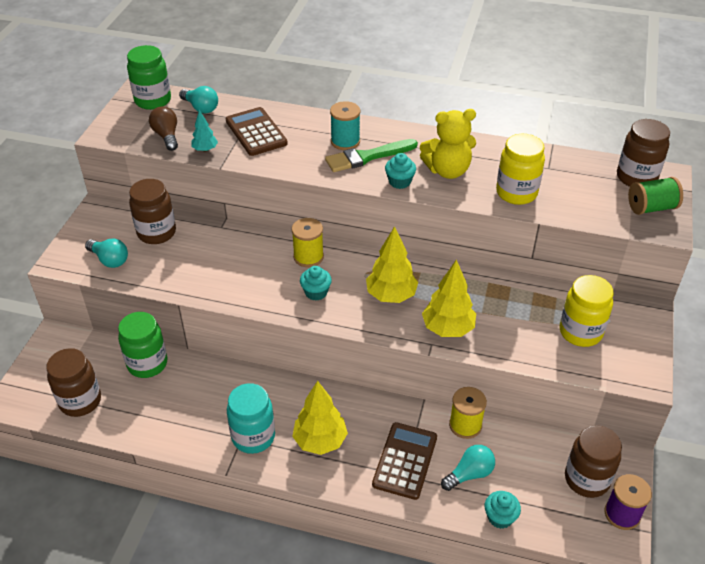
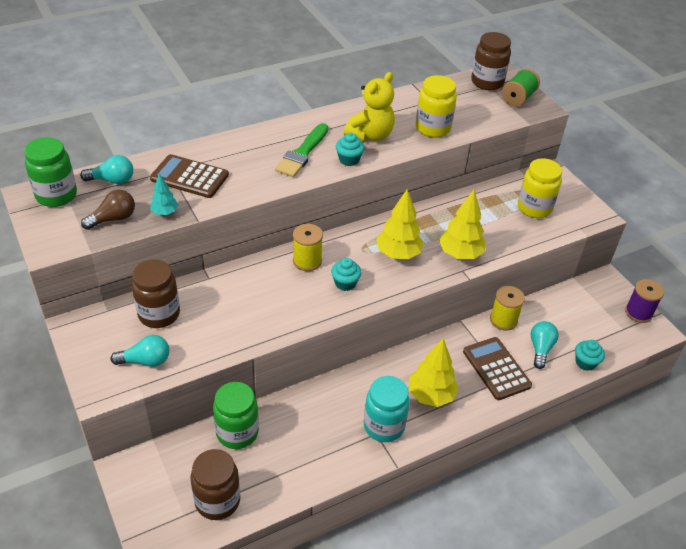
camera: 45 degrees left, 0 degrees up
brown light bulb [149,106,178,151] -> brown light bulb turned 120 degrees clockwise [81,190,135,230]
turquoise spool [330,101,360,150] -> none
brown jar [565,425,622,498] -> none

